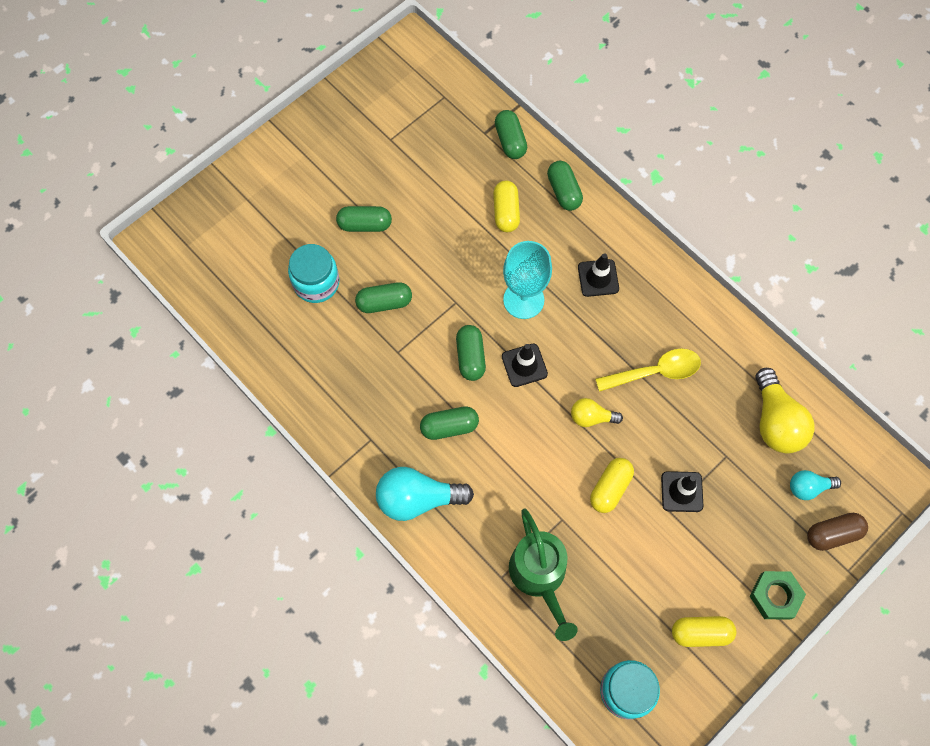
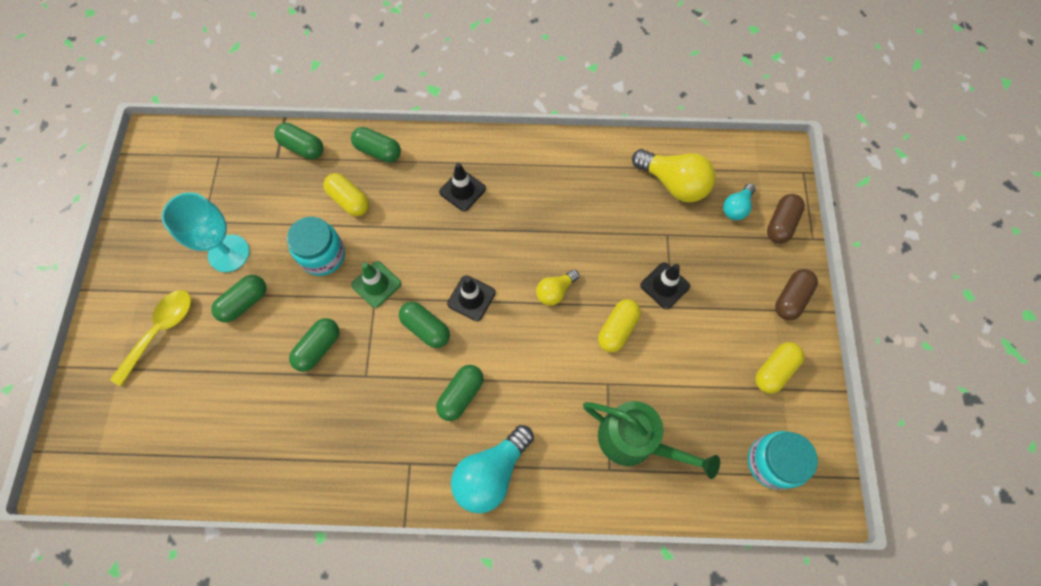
camera: 45 degrees left, 0 degrees up
turquoise jar [288,244,339,303] -> turquoise jar moved to [287,217,345,276]
turquoise goblet [503,241,552,319] -> turquoise goblet moved to [162,192,250,272]
yellow capsule [590,458,634,513] -> yellow capsule turned 45 degrees clockwise [598,299,641,353]
yellow spoon [595,349,701,392] -> yellow spoon moved to [110,290,191,386]
green nut [750,571,806,620] -> brown capsule [775,269,818,320]
none -> green traffic cone [351,261,401,308]

